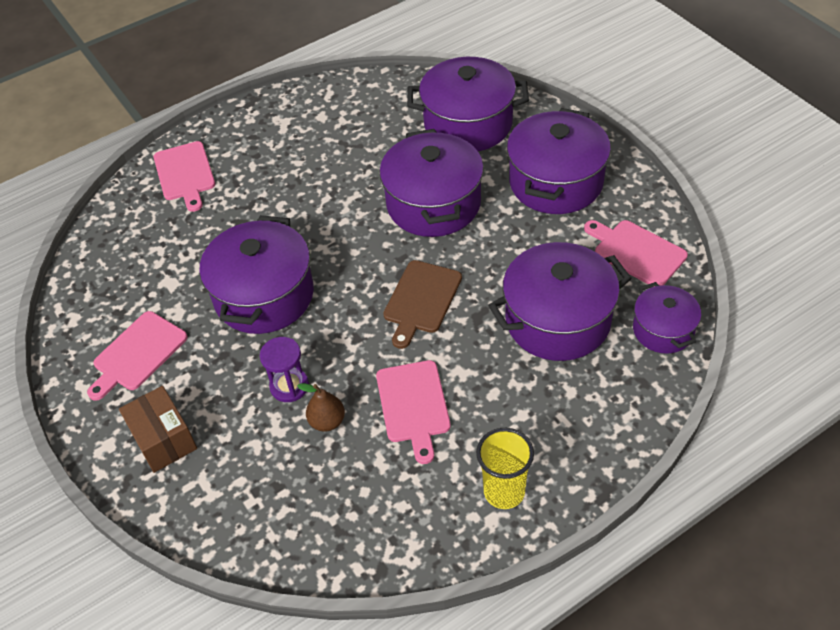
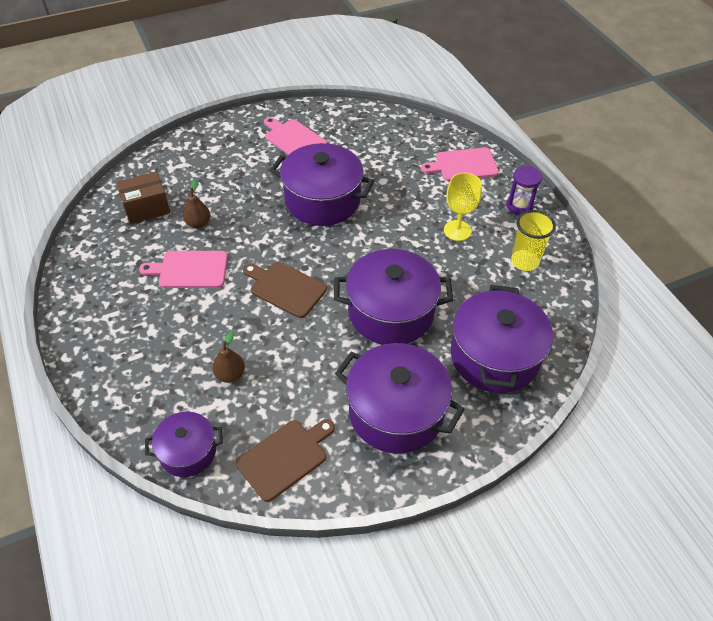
camera: 95 degrees right, 0 degrees up
brown box [119,386,197,473] -> brown box moved to [116,172,170,224]
purple hourglass [260,337,309,402] -> purple hourglass moved to [506,166,542,215]
yellow cup [476,428,534,509] -> yellow cup moved to [511,210,556,271]
purple pot [488,242,632,361] -> brown pear [212,331,245,383]
pink cutting board [584,220,688,287] -> brown cutting board [236,419,335,502]
none -> yellow goblet [444,173,482,241]

